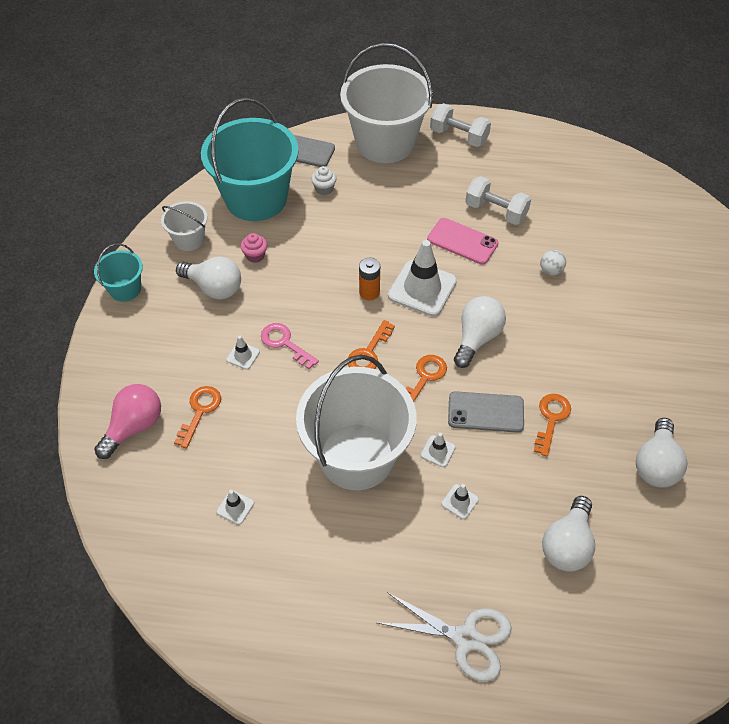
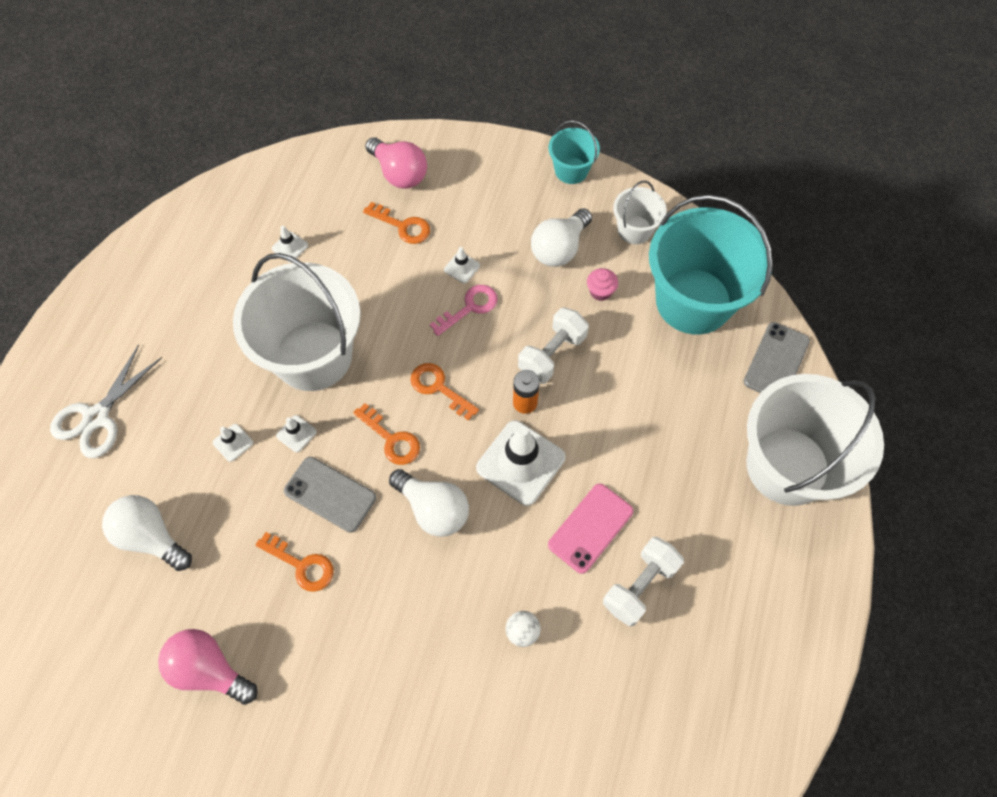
camera: 100 degrees right, 10 degrees up
white cupcake [311,166,337,195] -> none
white dumbbell [430,103,491,147] -> white dumbbell moved to [518,308,589,384]
grey phone [448,391,524,433] -> grey phone turned 75 degrees counterclockwise [284,457,376,533]
white light bulb [636,418,687,488] -> pink light bulb [158,629,257,705]

